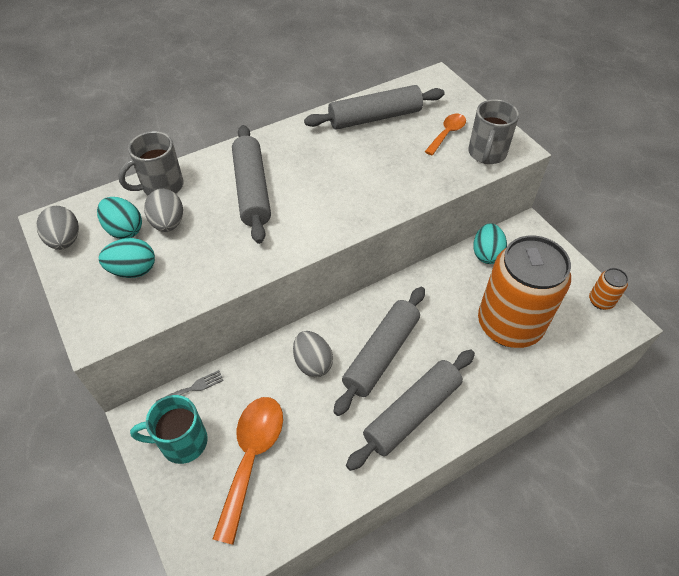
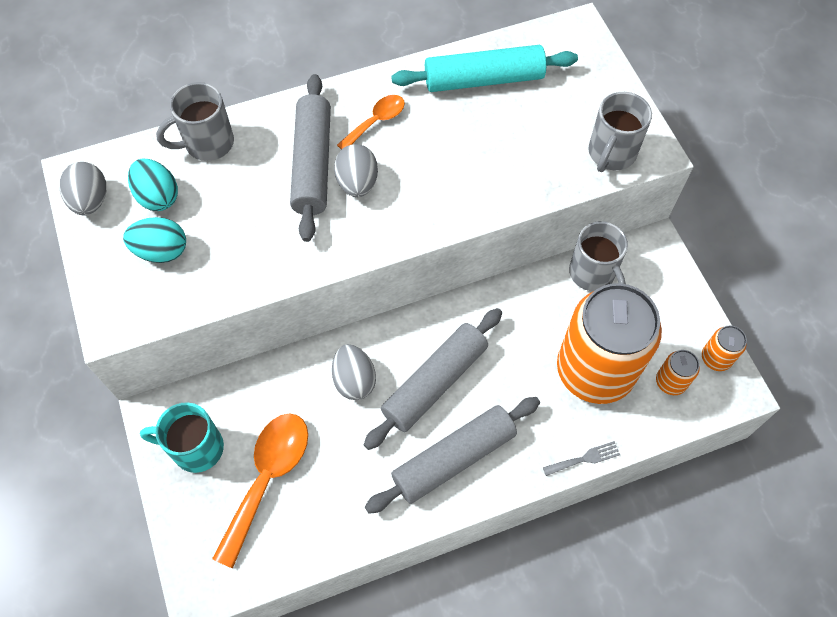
camera: 10 degrees right, 10 degrees up
grey egg [144,189,183,232] -> grey egg moved to [334,144,378,197]
grey fork [156,370,224,402] -> grey fork moved to [543,441,620,476]
grey rolling pin [304,85,445,129] -> turquoise rolling pin [391,45,578,92]
orange spoon [425,114,466,155] -> orange spoon moved to [337,95,405,150]
turquoise egg [473,223,507,264] -> grey mug [569,221,628,291]
none -> orange can [656,350,700,395]

